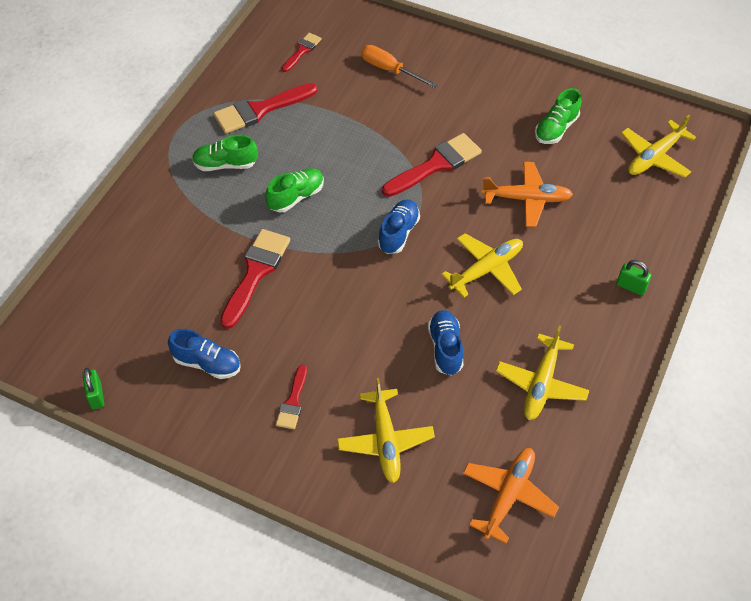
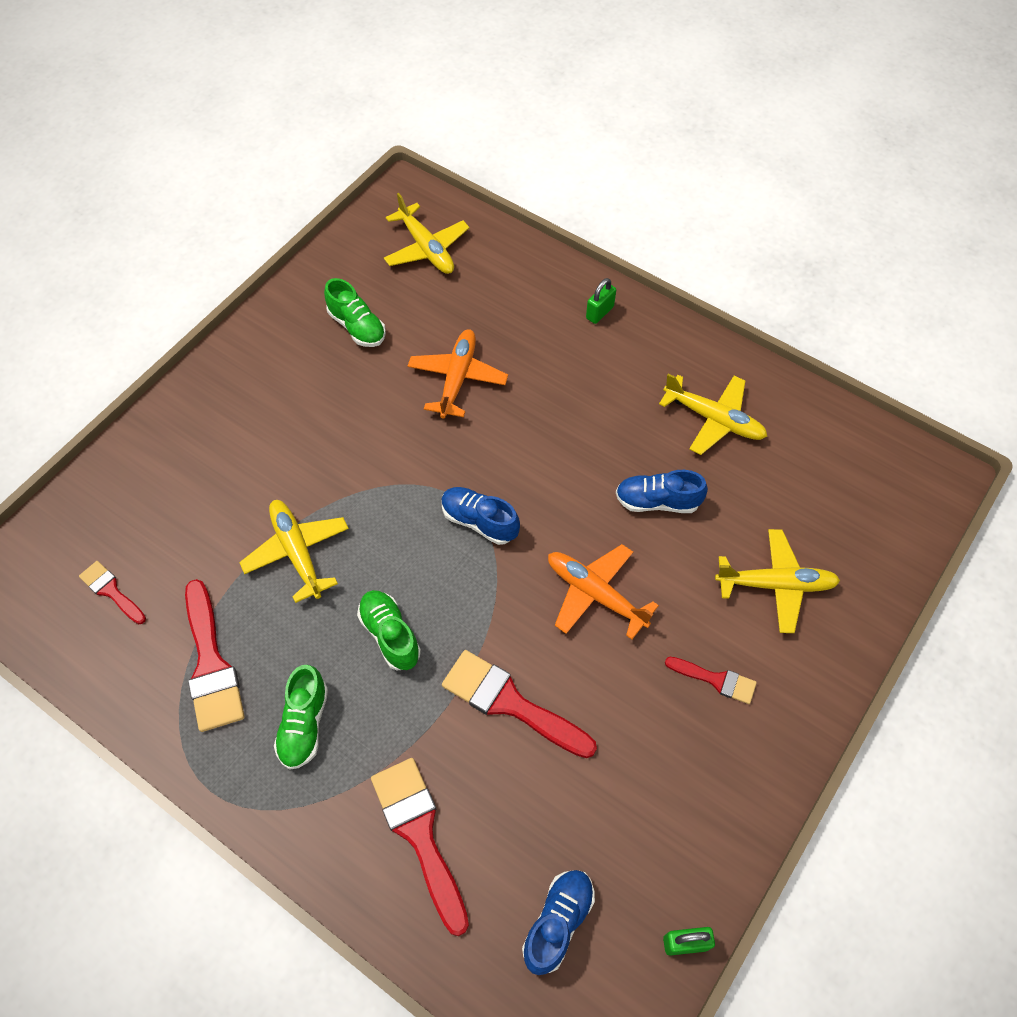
camera: 80 degrees left, 5 degrees up
blue shoe [168,329,241,379] -> blue shoe moved to [522,870,595,975]
orange screwdriver [361,45,437,88] -> none
red brush [382,133,482,197] -> red brush moved to [371,758,469,936]
yellow plane [441,233,523,297] -> yellow plane moved to [239,500,349,603]
orange plane [463,448,559,543] -> orange plane moved to [548,544,659,639]

